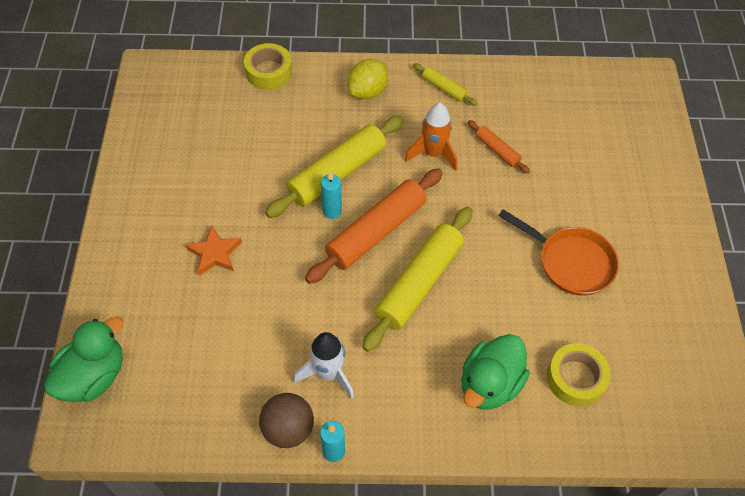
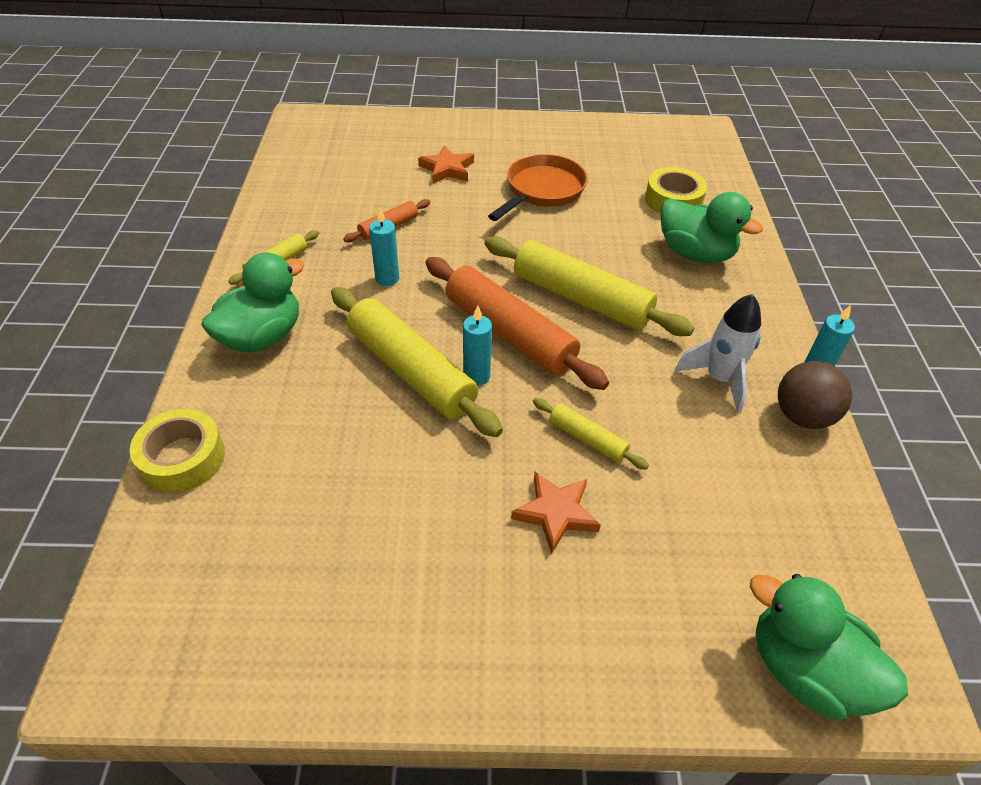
camera: 90 degrees left, 10 degrees down
yellow lemon [348,59,388,99] -> green duck [201,253,304,353]
orange rocket [404,103,458,171] -> turquoise candle [369,208,399,286]
none -> orange star [418,145,474,184]
none -> yellow rolling pin [533,398,649,470]

